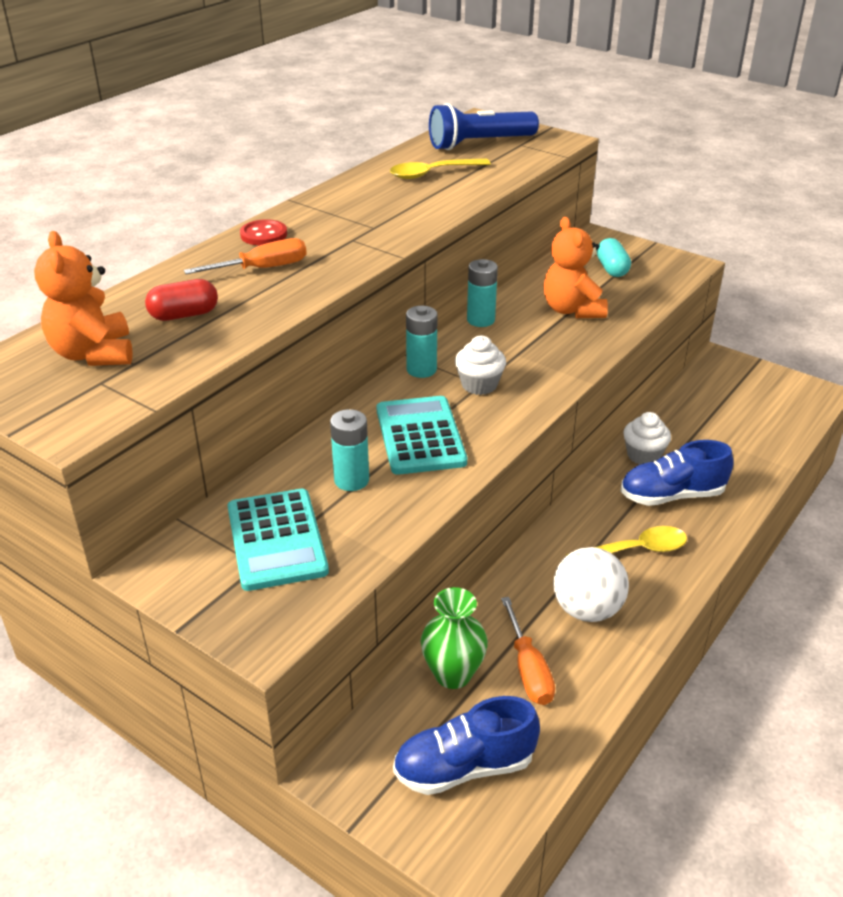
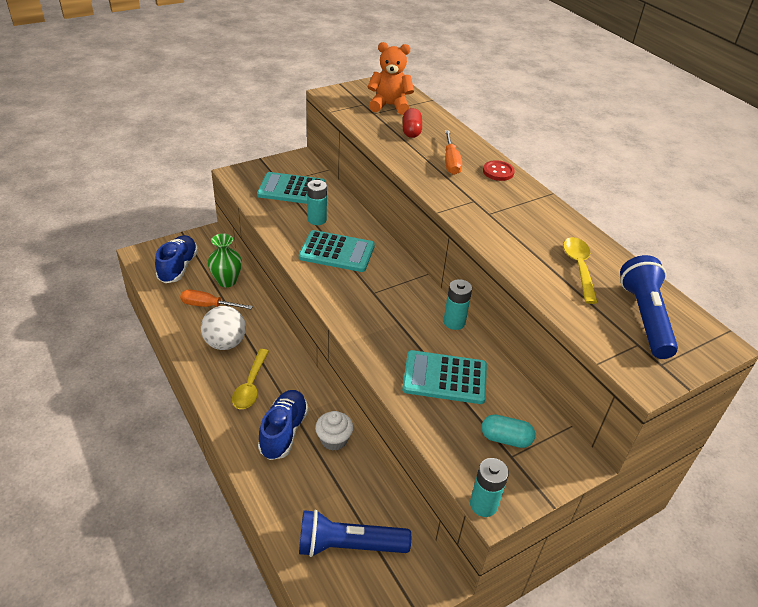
camera: 110 degrees right, 5 degrees up
turquoise battery [406,306,437,378] -> turquoise battery moved to [470,458,509,517]
white cupcake [455,336,506,395] -> none
orange teddy bear [544,217,608,318] -> turquoise calculator [402,350,487,404]
none -> blue flashlight [299,510,411,557]

